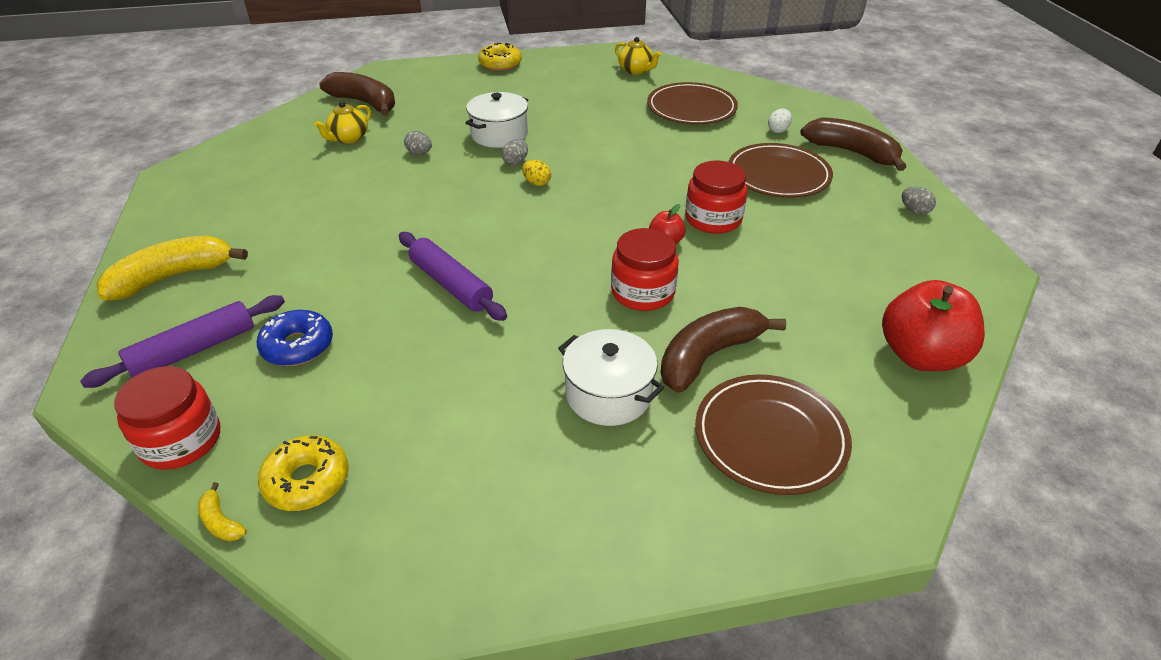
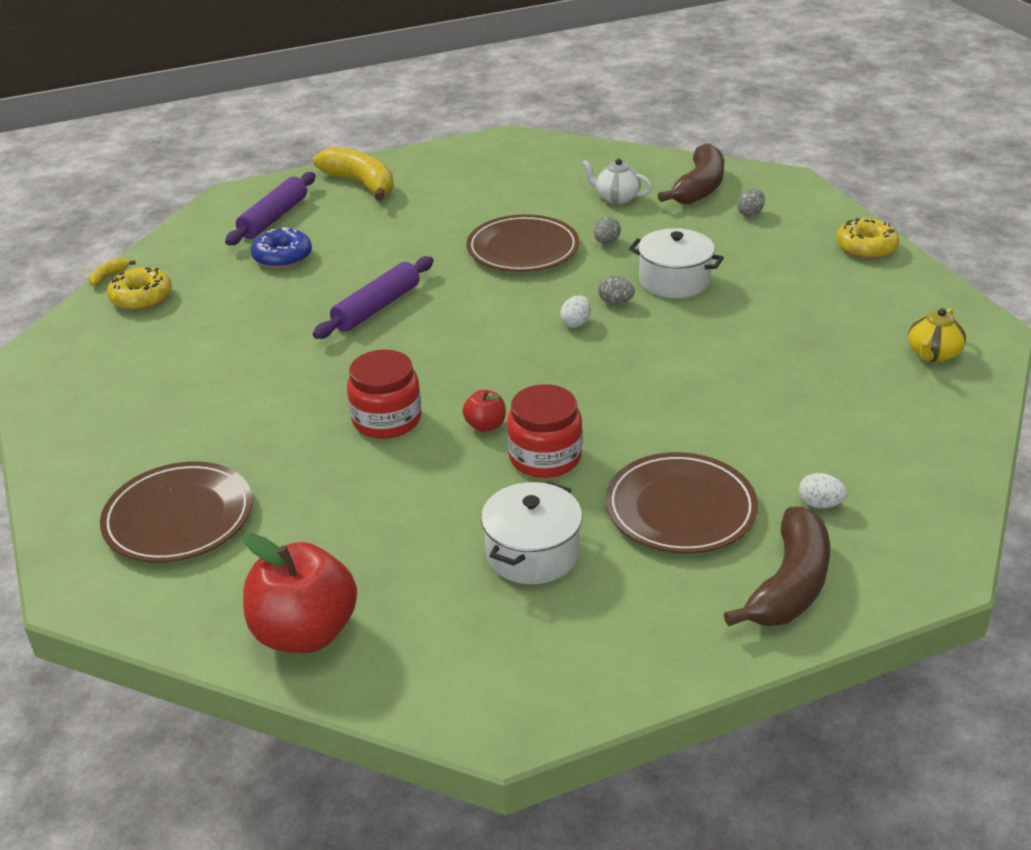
camera: 80 degrees right, 5 degrees down
purple rolling pin [80,295,285,388] -> purple rolling pin turned 75 degrees clockwise [225,172,316,245]
red jar [114,366,220,470] -> none
yellow teapot [314,101,371,144] -> white teapot [581,158,652,204]
yellow egg [522,160,551,186] -> white egg [560,295,591,328]
white pot [558,329,664,426] -> white pot moved to [481,481,582,584]
brown plate [647,82,738,124] -> brown plate moved to [466,214,579,272]
brown banana [661,307,786,393] -> none
grey egg [902,187,936,215] -> grey egg moved to [737,189,765,217]

